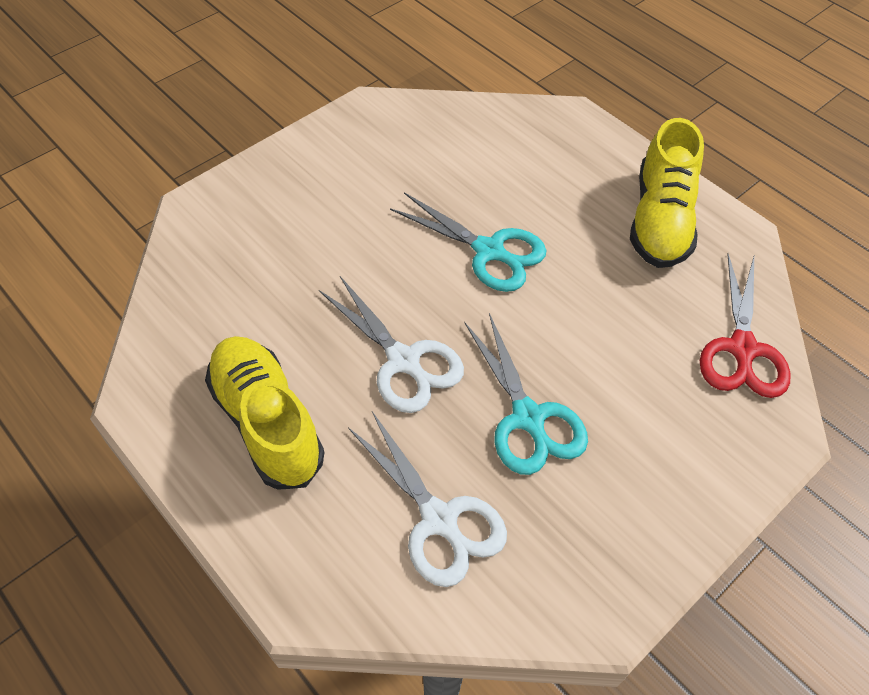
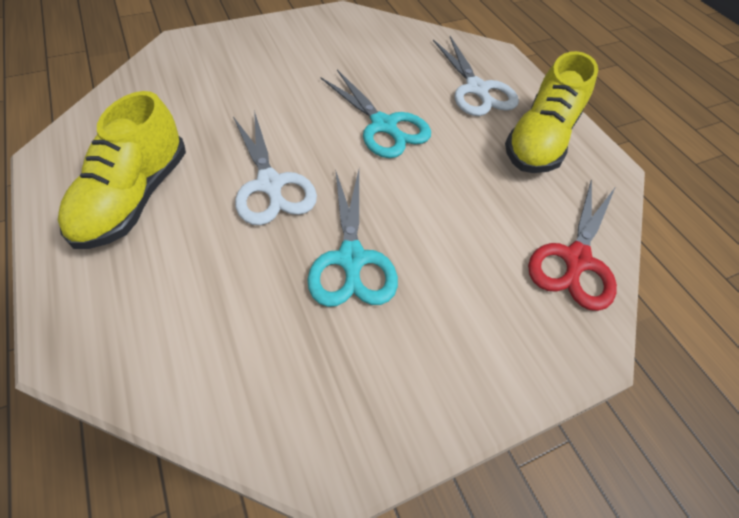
camera: 15 degrees right, 0 degrees up
yellow shoe [205,336,324,490] -> yellow shoe turned 150 degrees counterclockwise [58,91,186,249]
white scissors [348,412,507,587] -> white scissors moved to [433,36,519,116]

